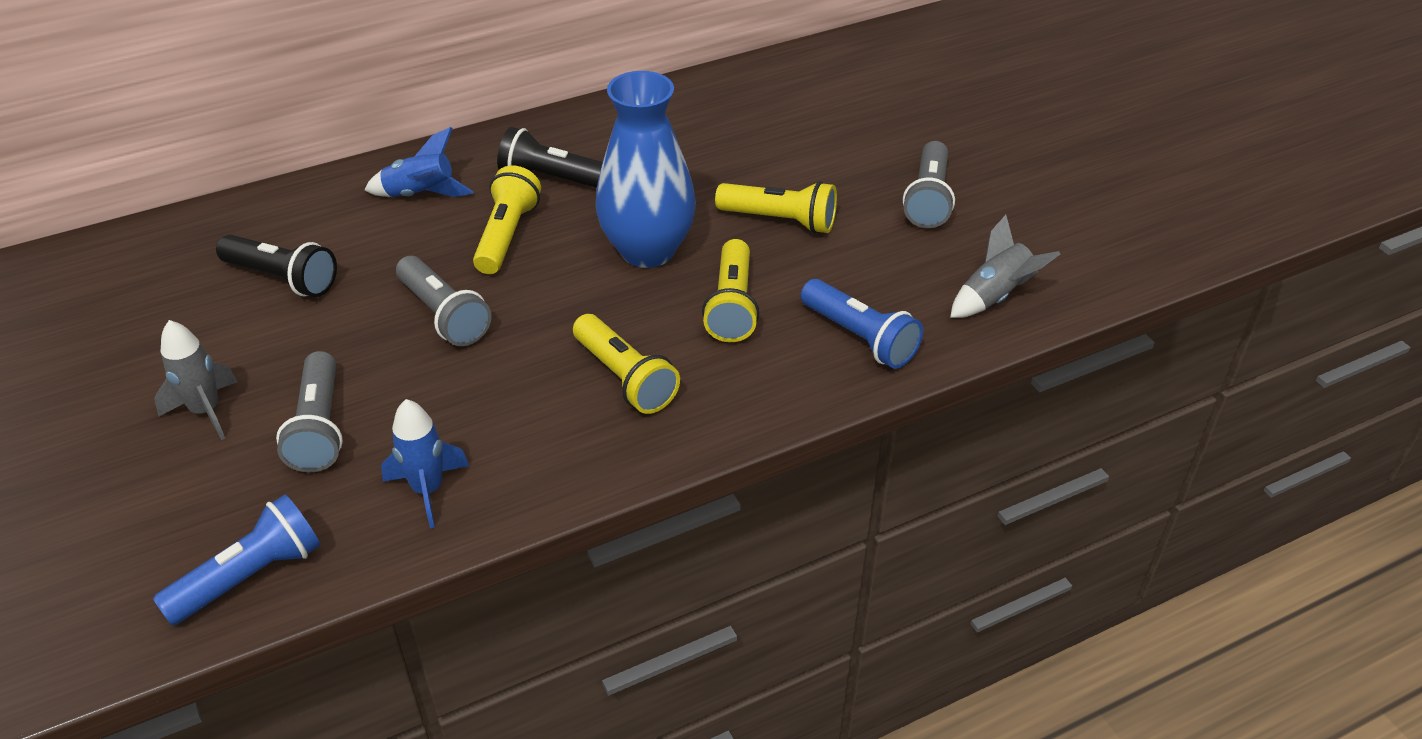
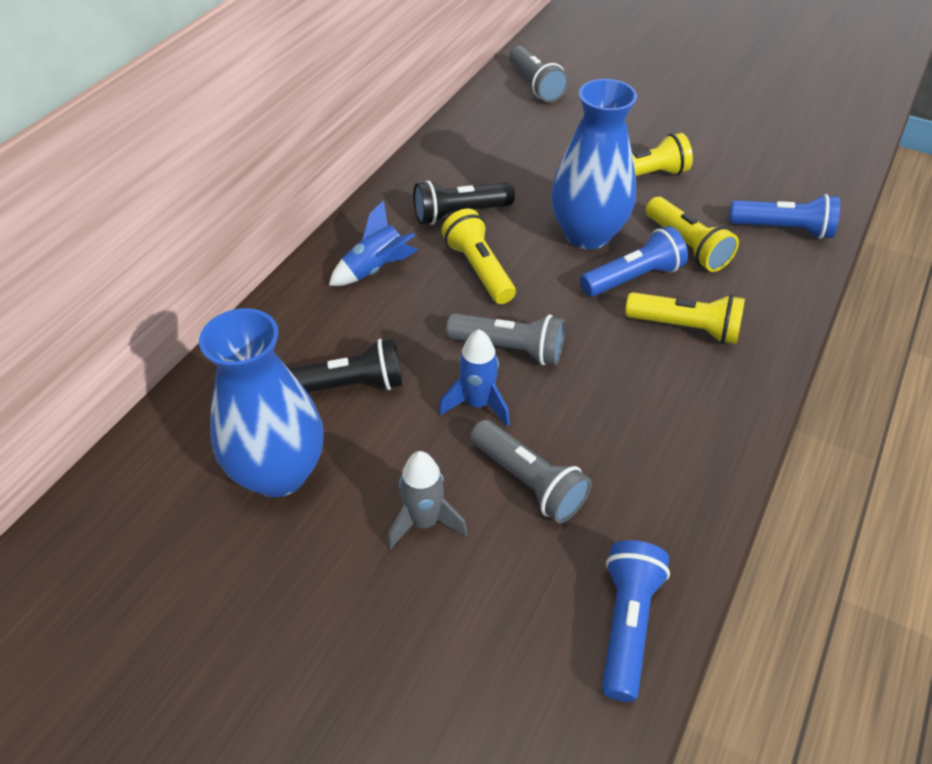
camera: 35 degrees left, 5 degrees up
blue rocket [381,399,469,528] -> blue rocket moved to [439,329,510,427]
grey flashlight [903,141,955,228] -> grey flashlight moved to [509,46,569,102]
grey rocket [950,215,1060,318] -> none
none -> blue vase [199,308,324,497]
none -> blue flashlight [580,226,688,297]

